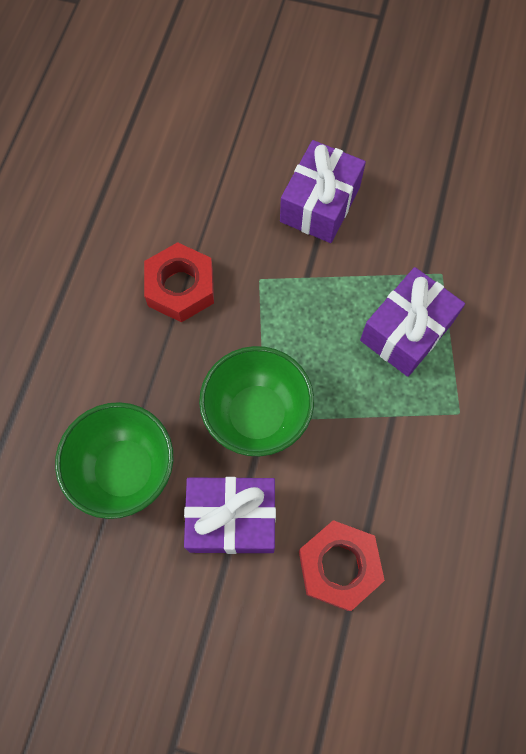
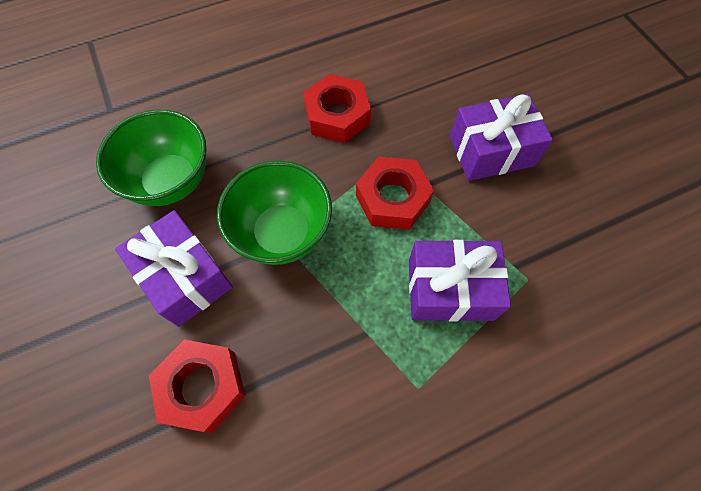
camera: 50 degrees right, 5 degrees down
none -> red nut [356,157,434,230]

